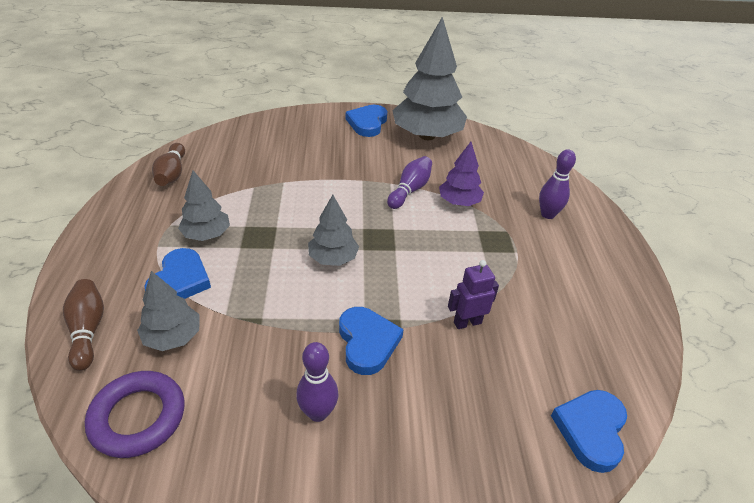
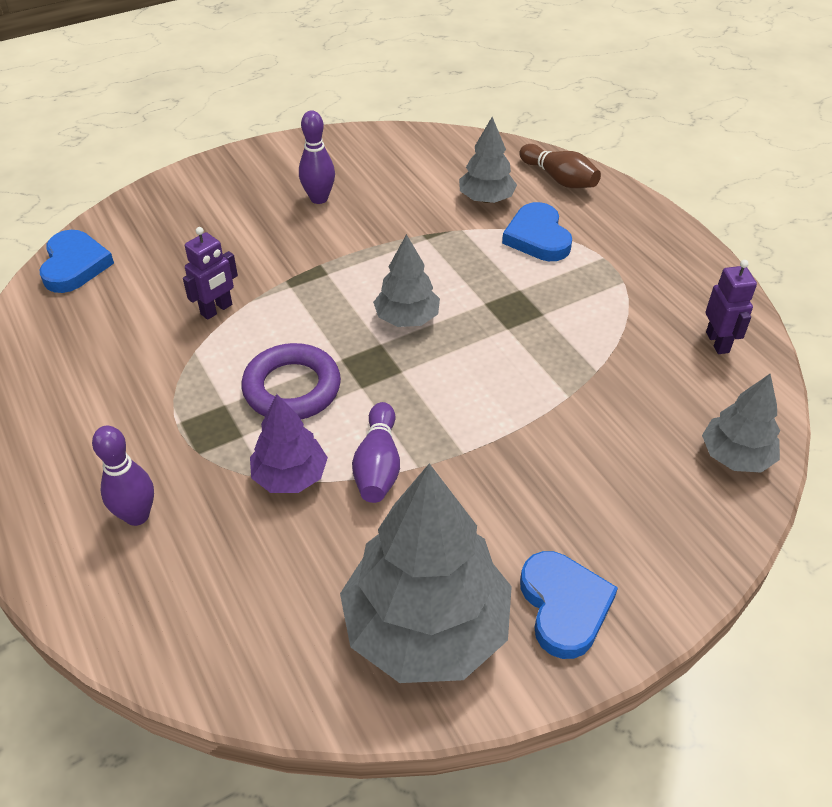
camera: 155 degrees right, 5 degrees up
purple ring [85,371,184,458] -> purple ring moved to [242,343,341,419]
brown bowling pin [152,143,185,186] -> purple robot [706,260,757,354]
grey tree [178,170,230,241] -> grey tree moved to [702,374,780,473]
blue heart [339,307,404,375] -> none

